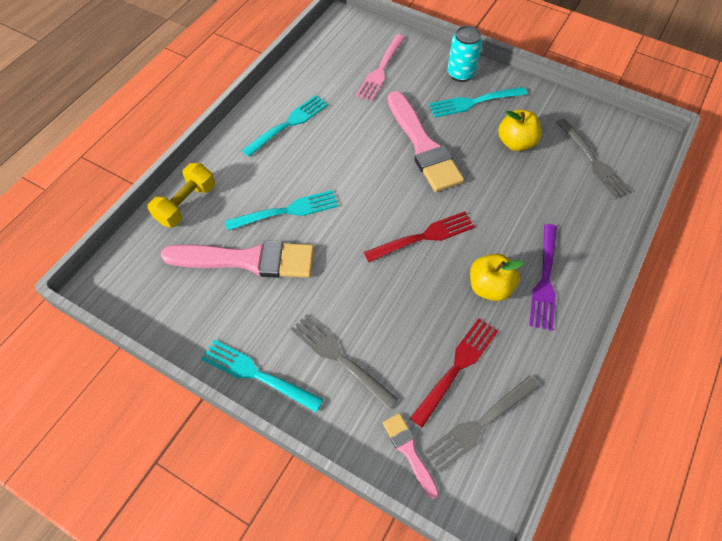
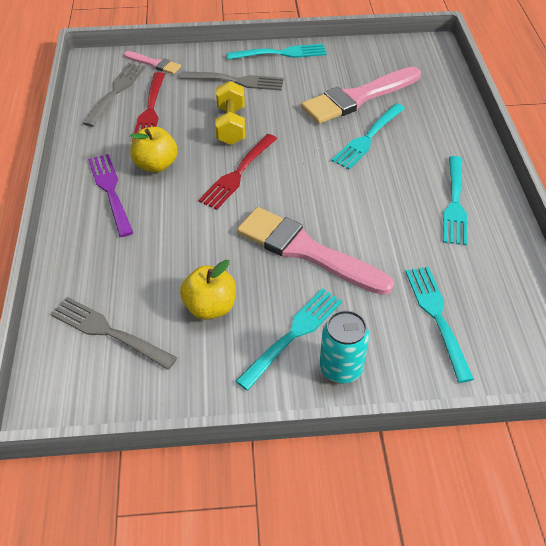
camera: 145 degrees right, 10 degrees down
yellow dumbbell [148,163,215,227] -> yellow dumbbell moved to [215,81,245,145]
pink fork [356,35,405,101] -> turquoise fork [405,267,474,383]

